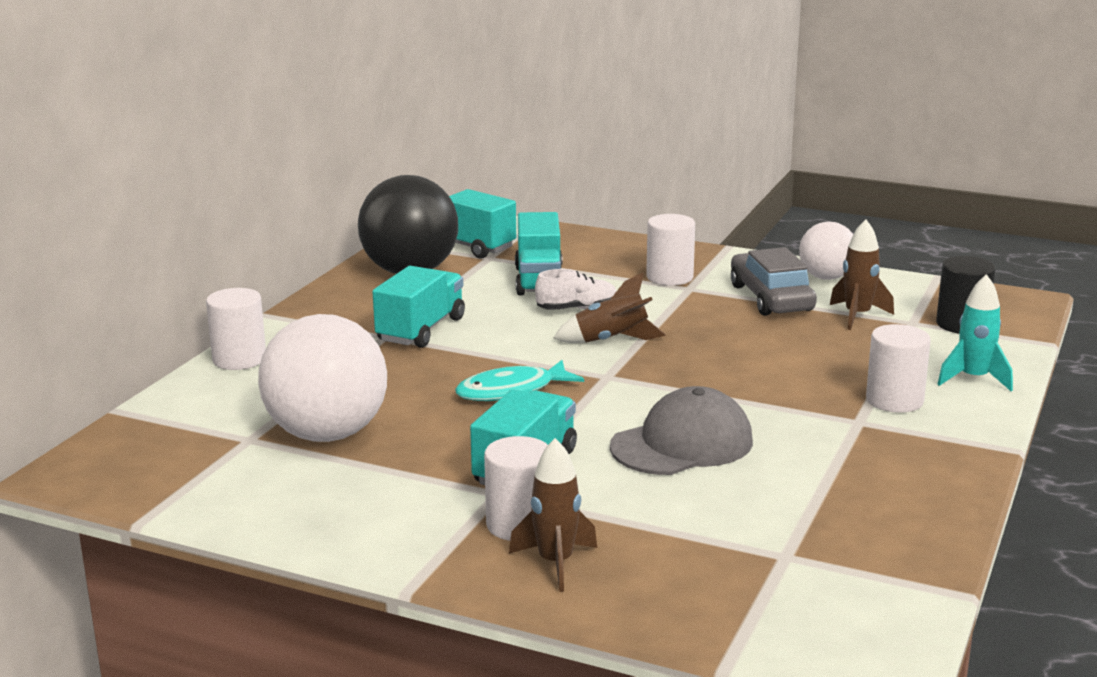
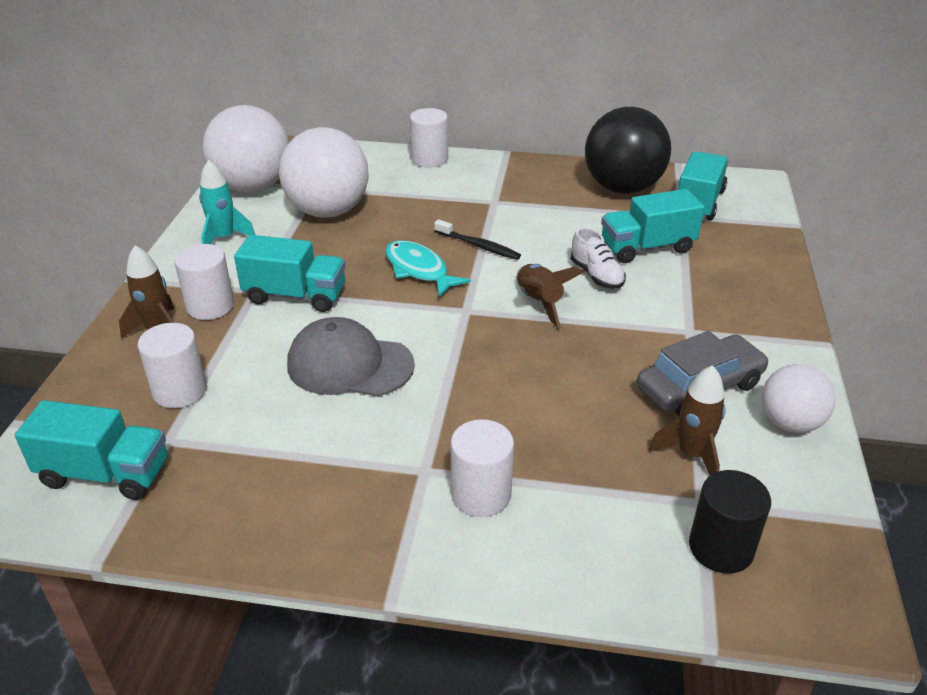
camera: 75 degrees right, 15 degrees up
turquoise truck [373,266,465,348] -> turquoise truck moved to [15,400,168,500]
grey cap [610,386,753,475] -> grey cap turned 150 degrees clockwise [287,317,415,397]
white cylinder [646,214,695,286] -> white cylinder moved to [137,323,207,408]
turquoise rocket [937,274,1013,391] -> turquoise rocket moved to [199,159,255,244]
none -> white ball [202,105,289,192]
none -> black toothbrush [434,219,521,260]

